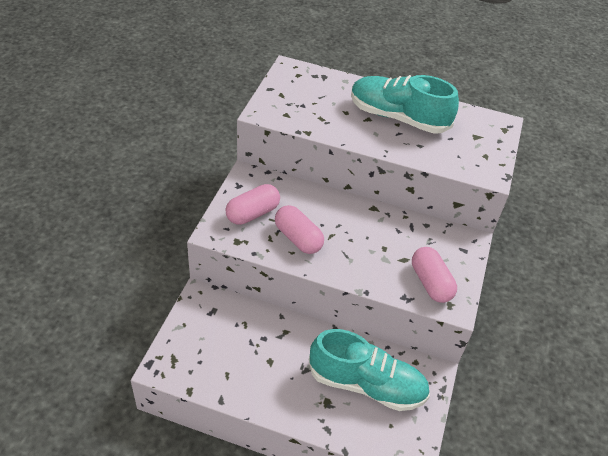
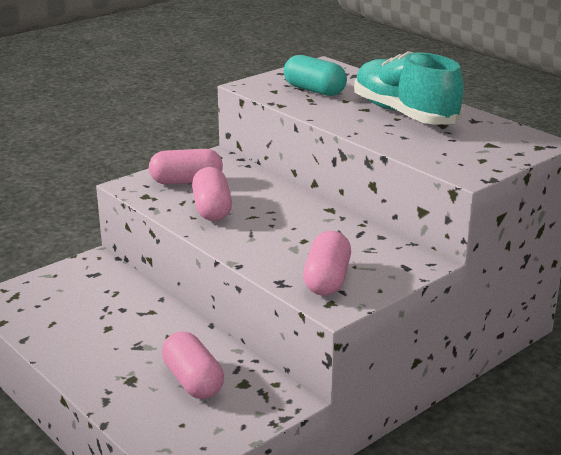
camera: 35 degrees right, 20 degrees down
turquoise shoe [309,329,430,411] -> pink capsule [162,331,224,399]
none -> turquoise capsule [284,55,347,96]

